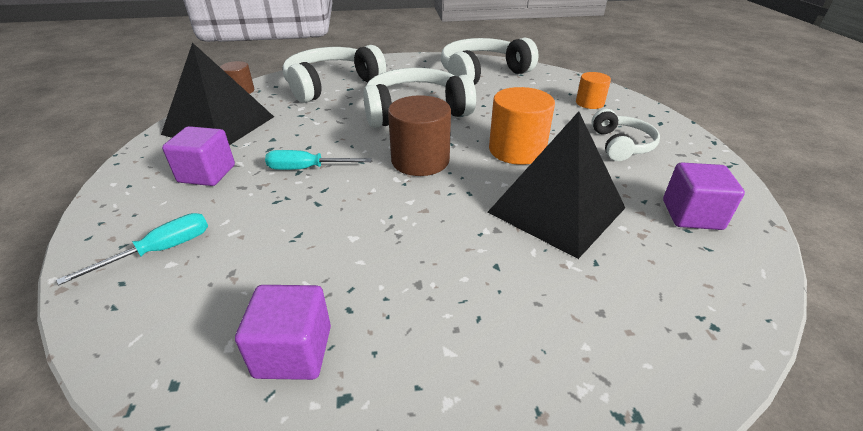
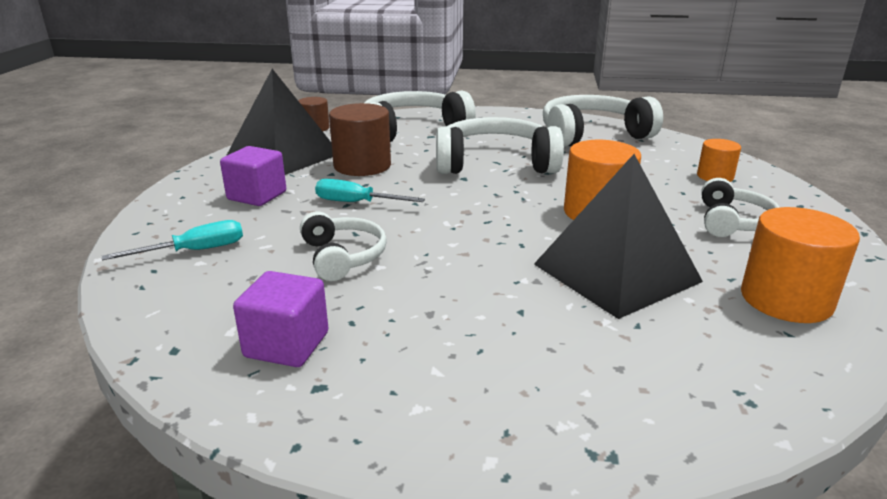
camera: 15 degrees right, 10 degrees down
brown cylinder [388,95,451,176] -> brown cylinder moved to [329,103,391,176]
purple cube [663,162,745,230] -> orange cylinder [741,207,860,323]
none -> white headphones [300,211,387,281]

